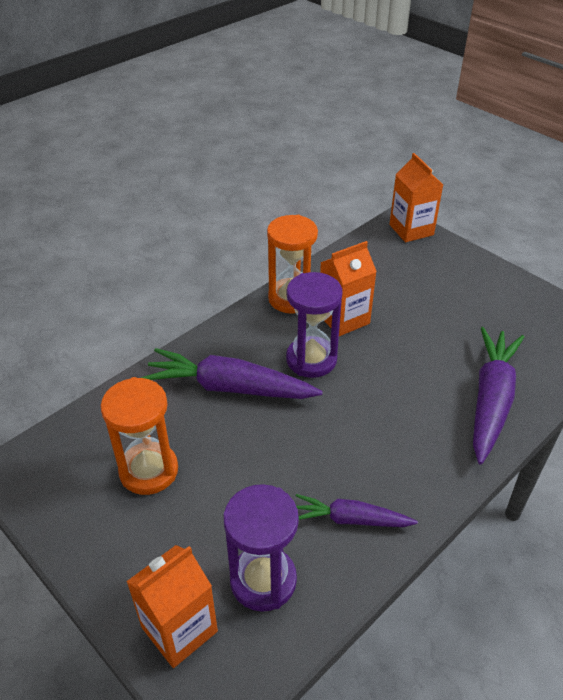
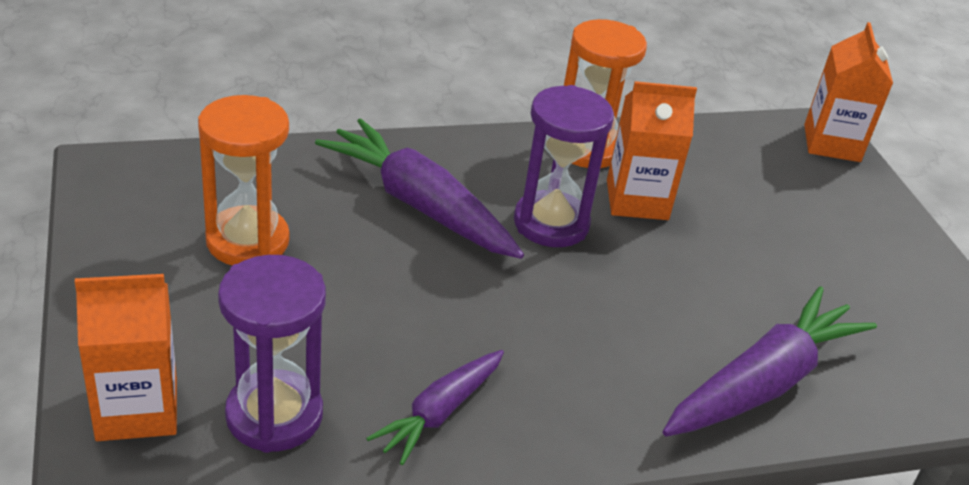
camera: 25 degrees right, 5 degrees down
purple carrot [296,494,418,527] -> purple carrot turned 90 degrees counterclockwise [366,350,504,465]

